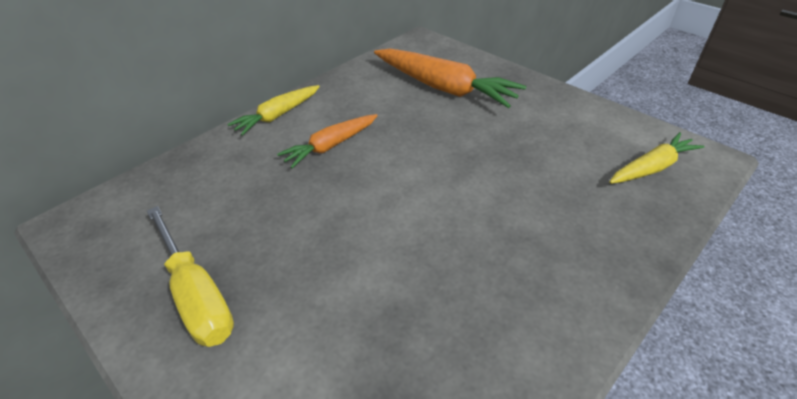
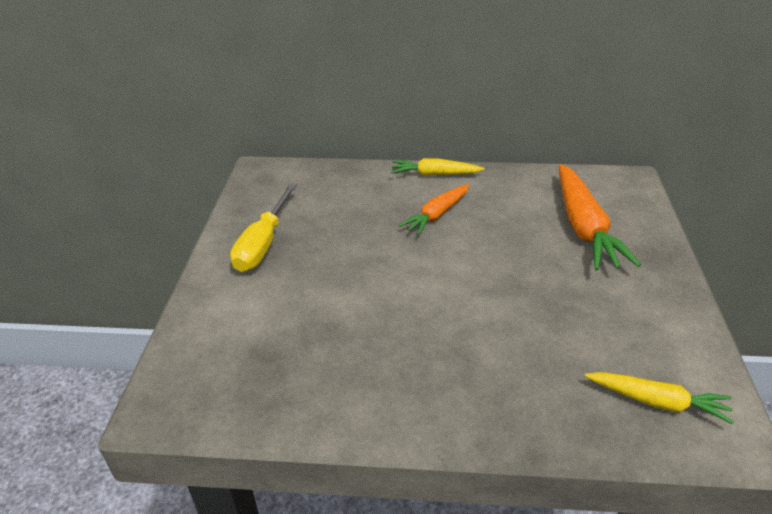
camera: 50 degrees right, 5 degrees down
orange carrot [277,114,378,168] -> orange carrot turned 60 degrees counterclockwise [399,184,469,235]

